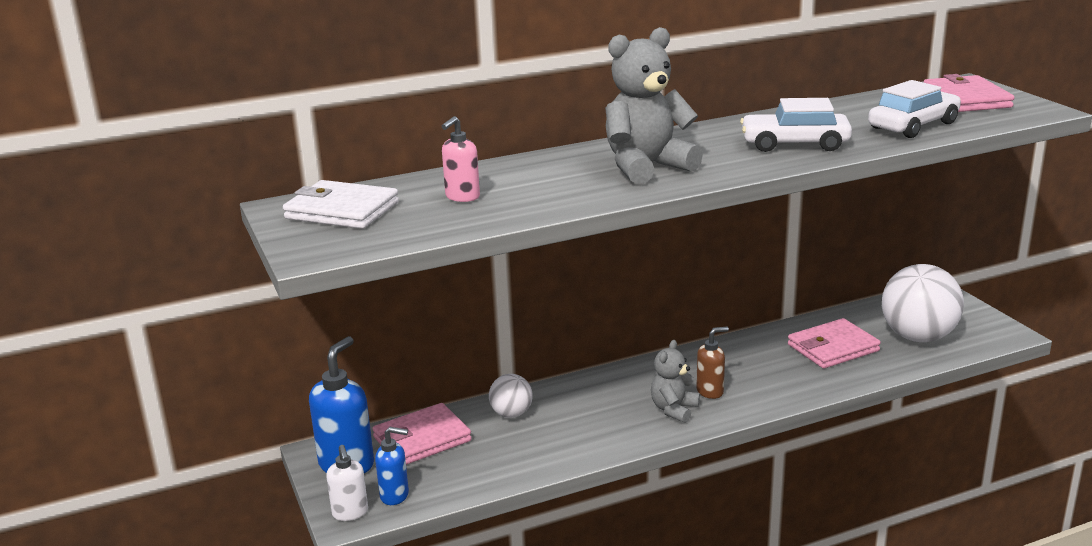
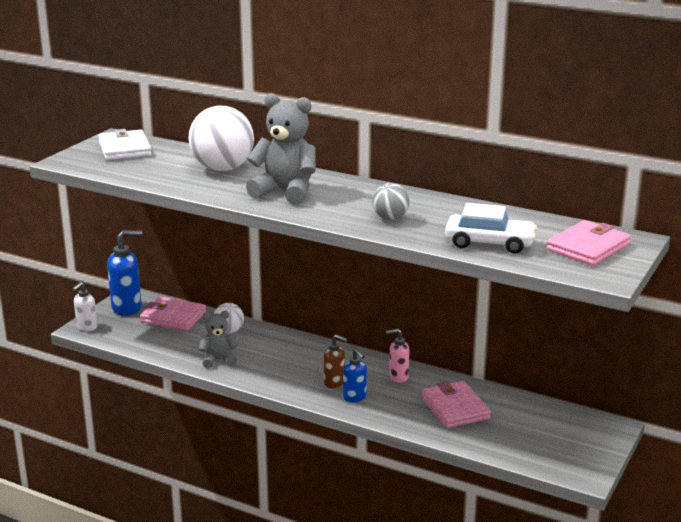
camera: 50 degrees right, 0 degrees up
blue soap dispenser [375,427,409,505] -> blue soap dispenser moved to [343,349,367,402]
pink soap dispenser [442,116,480,202] -> pink soap dispenser moved to [386,329,410,383]
grey teddy bear [651,340,700,423] -> grey teddy bear moved to [199,311,238,368]
white car [740,98,852,152] -> grey ball [372,183,410,220]
pink wallet [788,318,881,368] -> pink wallet turned 45 degrees clockwise [421,381,491,428]
white ball [882,264,964,342] -> white ball moved to [188,106,254,171]

